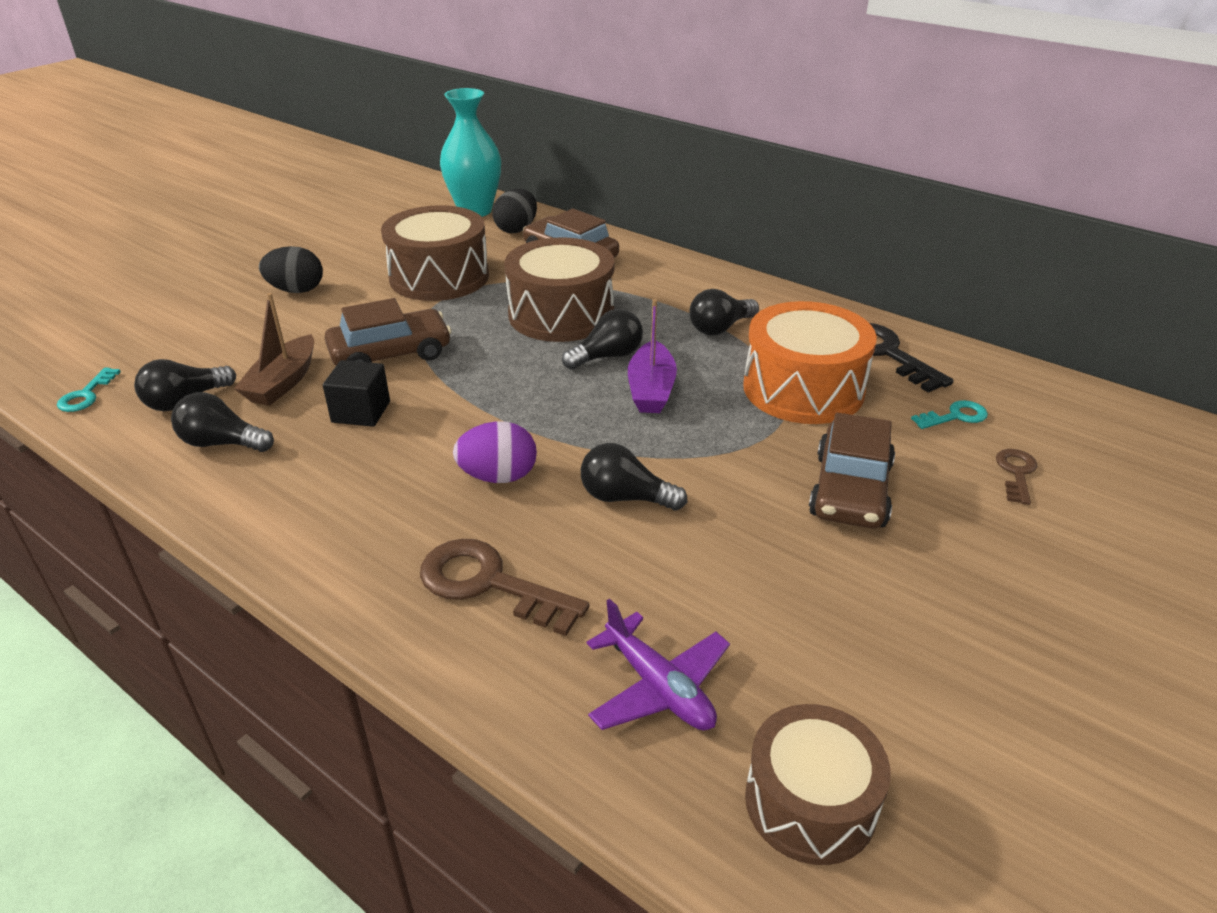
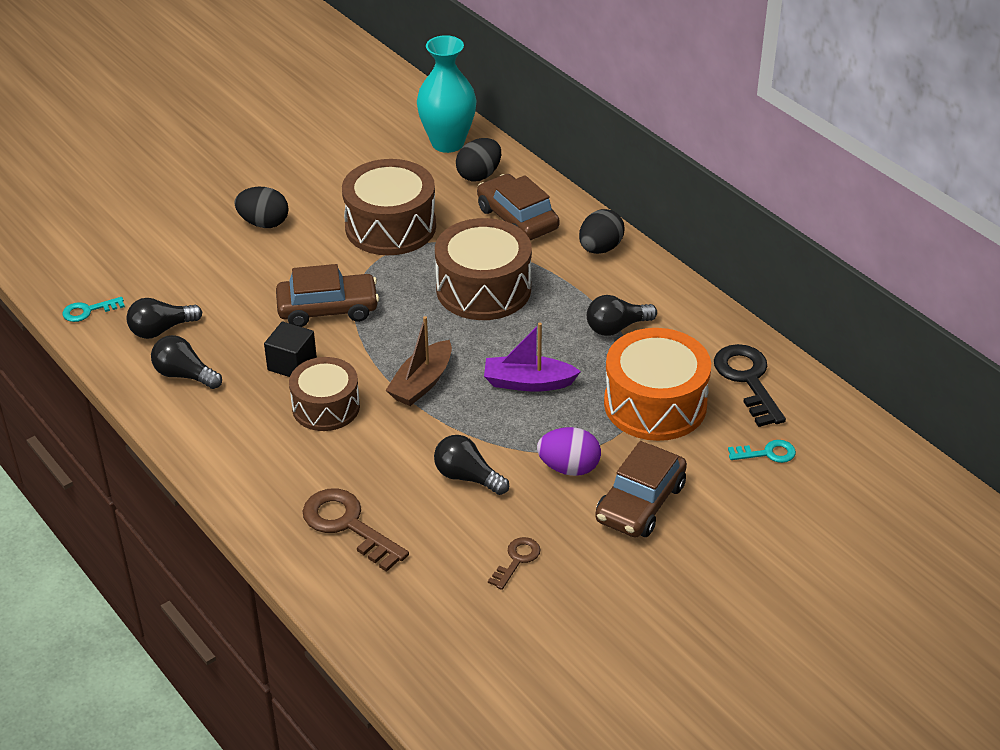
camera: 15 degrees right, 5 degrees up
turquoise key [57,368,121,412] -> turquoise key turned 45 degrees clockwise [62,297,125,322]
brown boat [234,293,314,406] -> brown boat moved to [386,316,452,406]
purple egg [453,421,537,483] -> purple egg moved to [537,427,601,476]
black light bulb [562,309,643,370] -> none
purple plane [587,599,730,731] -> none
purple boat [628,299,677,413] -> purple boat turned 75 degrees clockwise [484,323,581,392]
brown drum [745,704,891,865] -> brown drum moved to [289,357,360,431]
brown key [996,449,1037,505] -> brown key moved to [488,537,540,590]
none -> black egg [579,209,625,254]

